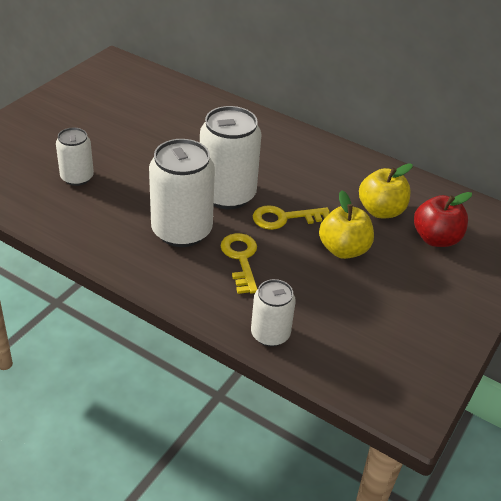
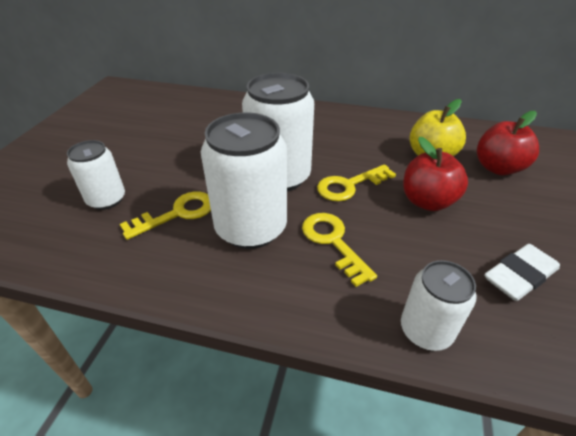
camera: 15 degrees left, 0 degrees up
yellow apple [319,191,374,259] -> red apple [403,136,468,211]
none -> yellow key [120,191,211,240]
none -> white eraser [484,244,560,301]

